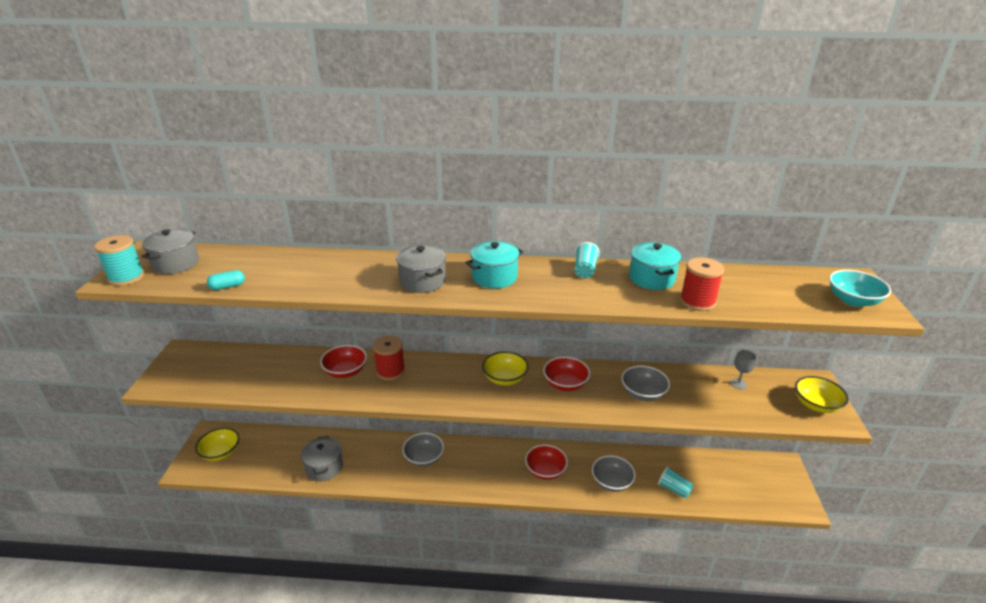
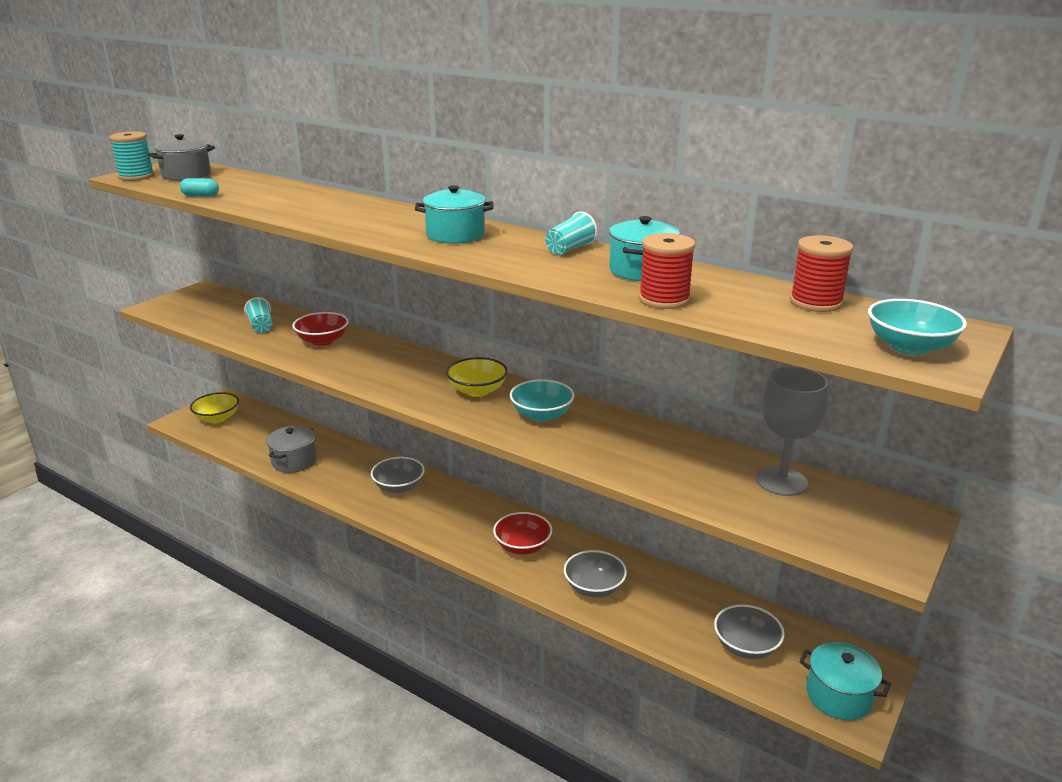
camera: 30 degrees right, 5 degrees down
red spool [373,336,405,380] -> red spool moved to [790,235,854,312]
grey pot [396,245,446,293] -> none
red bowl [543,357,590,391] -> turquoise bowl [510,379,574,422]
grey bowl [622,365,670,401] -> grey bowl moved to [714,604,785,659]
turquoise cup [658,466,694,498] -> turquoise cup moved to [244,297,272,333]
grey goblet [731,350,757,389] -> grey goblet [756,366,828,496], size x2.00
yellow bowl [795,376,849,413] -> none
none -> turquoise pot [799,642,891,720]

